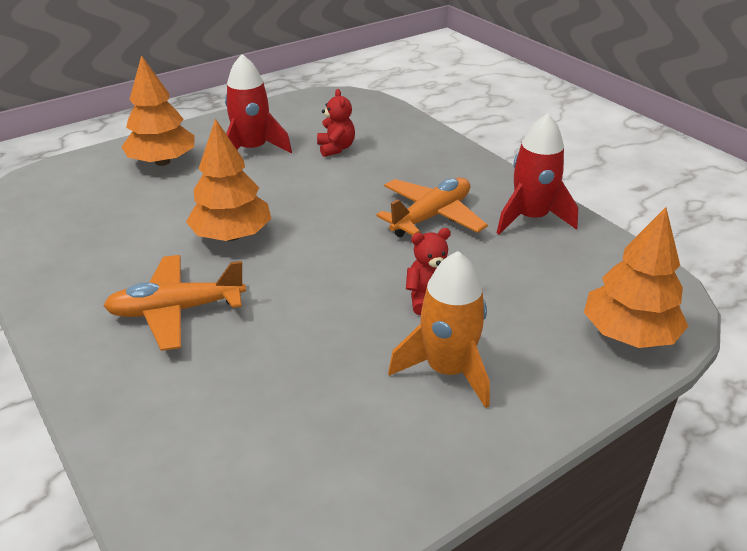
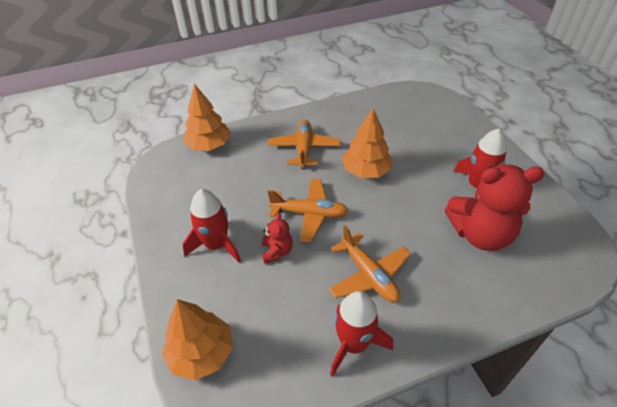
camera: 105 degrees right, 10 degrees up
orange tree [122,55,195,166] -> orange tree moved to [183,84,231,151]
red teddy bear [317,89,355,157] -> red teddy bear [445,164,545,251], size x2.12
orange rocket [388,251,490,408] -> red rocket [183,189,241,263]
none -> orange plane [268,178,348,242]

